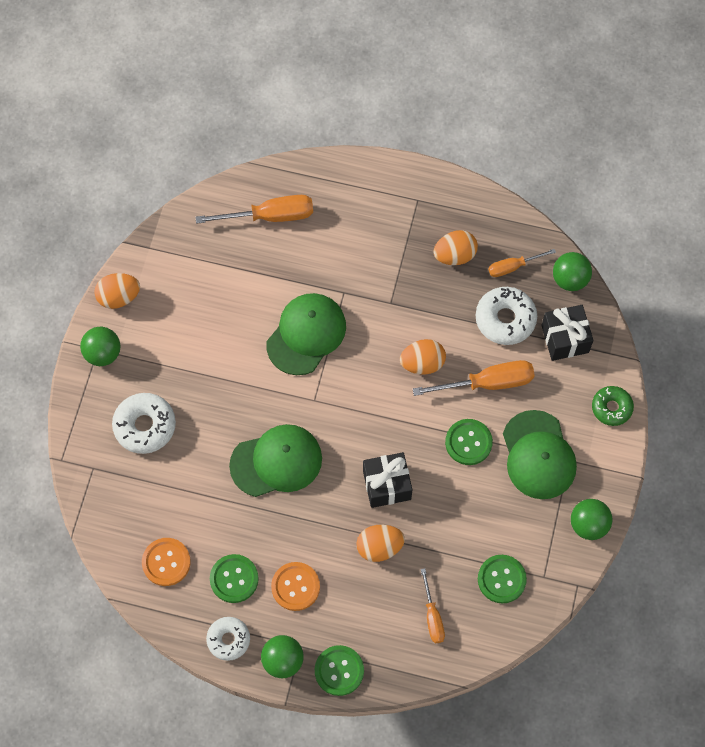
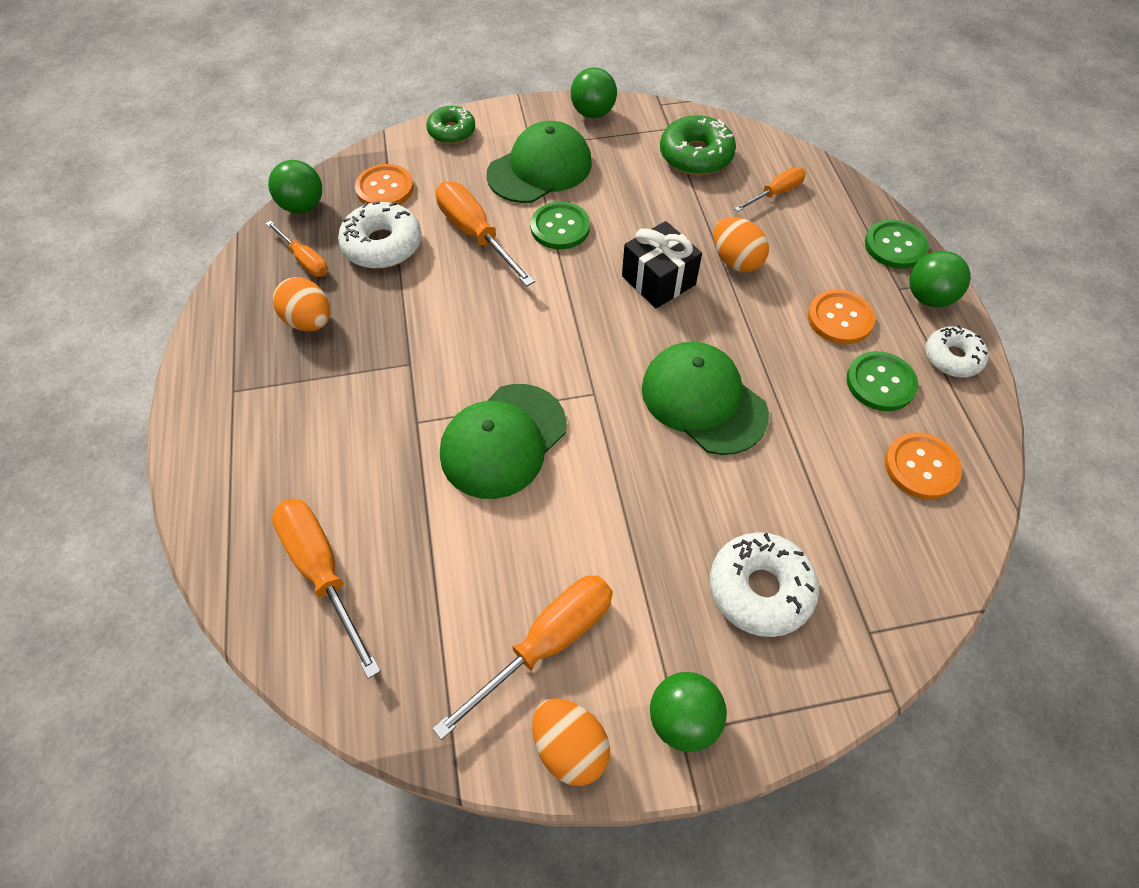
camera: 115 degrees left, 10 degrees down
green cap [266,293,346,375] -> green cap turned 60 degrees counterclockwise [440,384,567,499]
orange egg [400,339,446,375] -> none
green button [478,555,527,603] -> green donut [660,115,736,175]
black gift [541,305,594,361] -> orange button [355,164,414,205]
none -> orange screwdriver [432,575,613,740]

